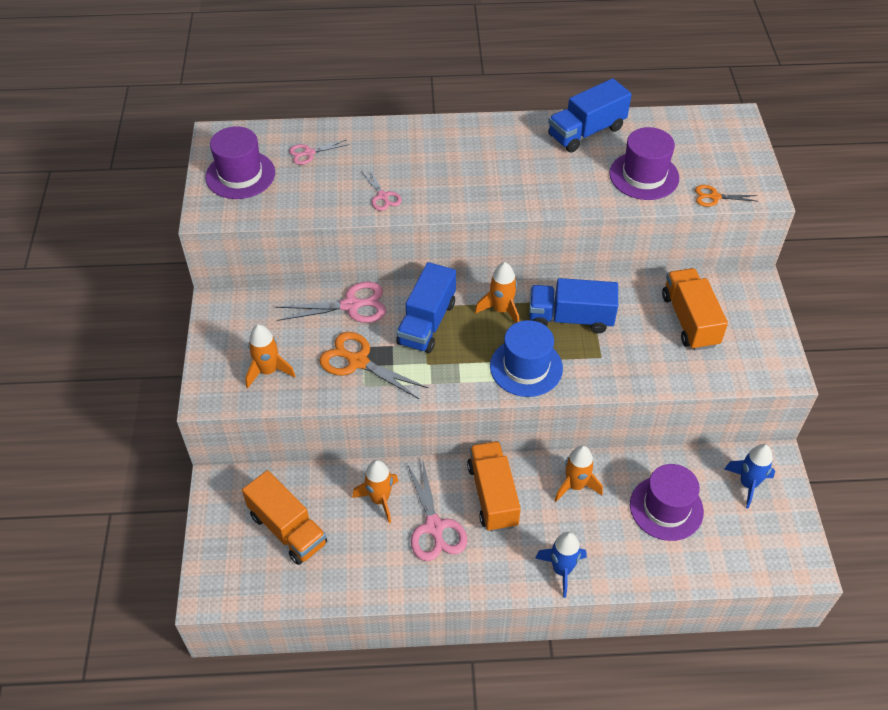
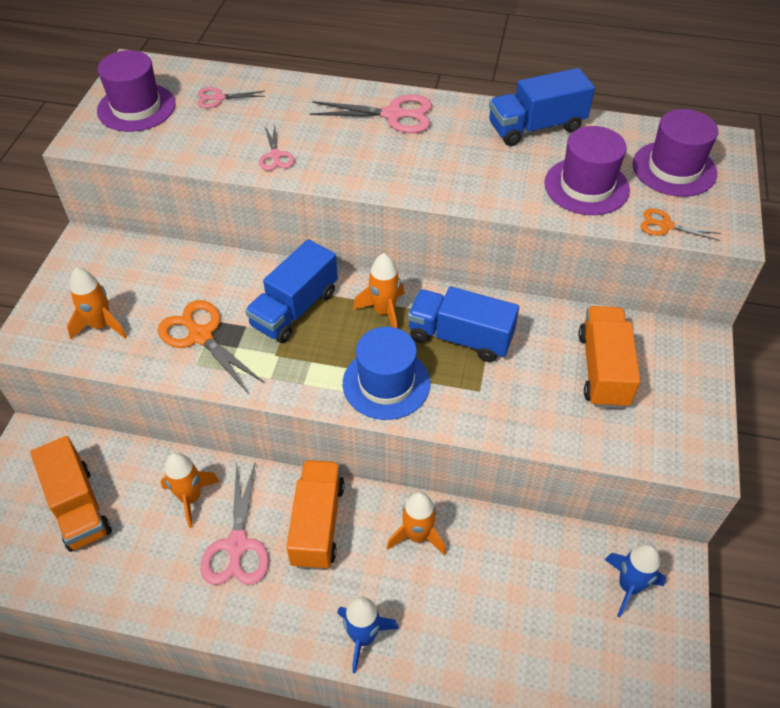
camera: 15 degrees right, 0 degrees up
pink scissors [276,281,386,323] -> pink scissors moved to [310,94,432,133]
purple hat [630,464,704,541] -> purple hat moved to [633,109,718,197]

